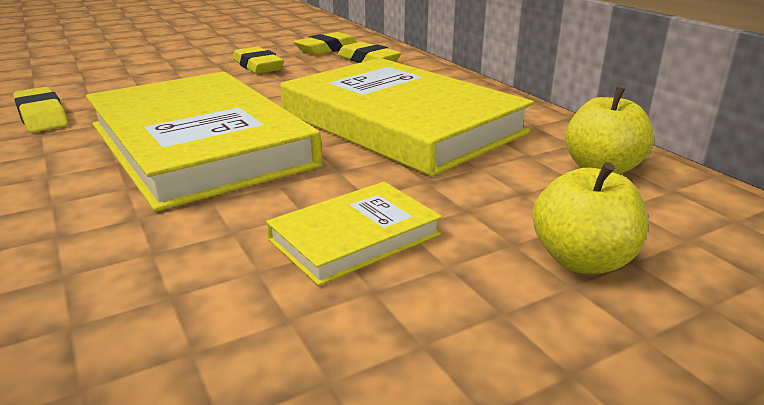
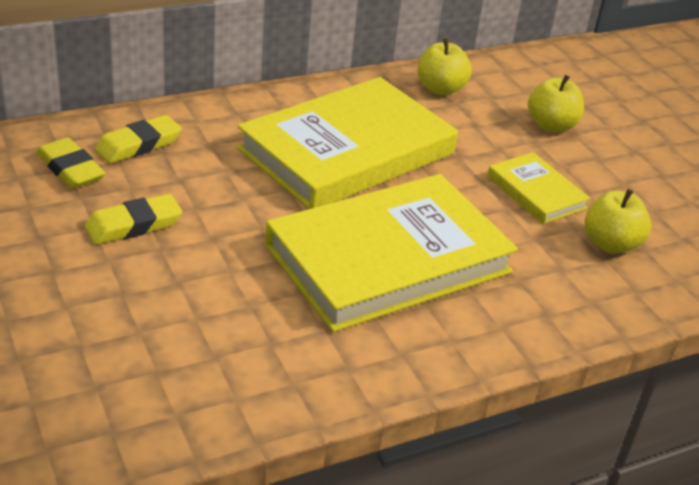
camera: 90 degrees left, 10 degrees up
yellow eraser [13,87,68,133] -> none
none -> yellow apple [585,189,651,254]

